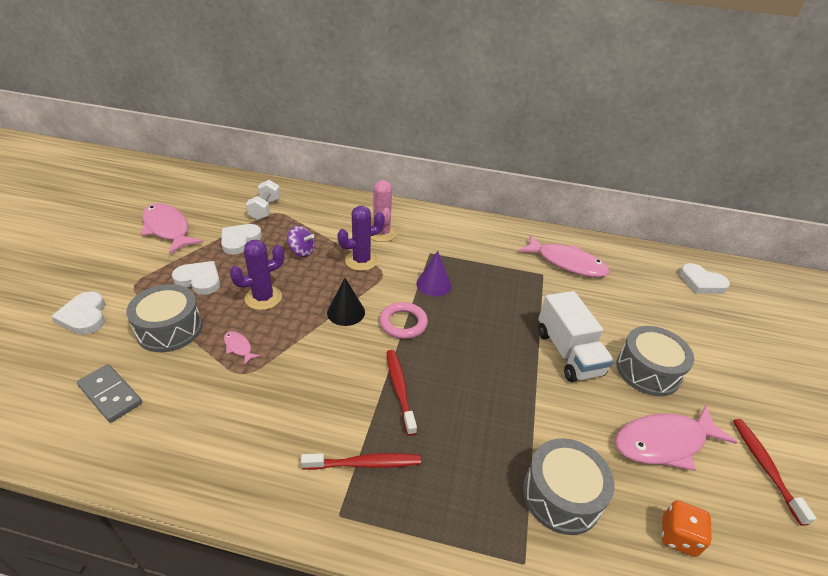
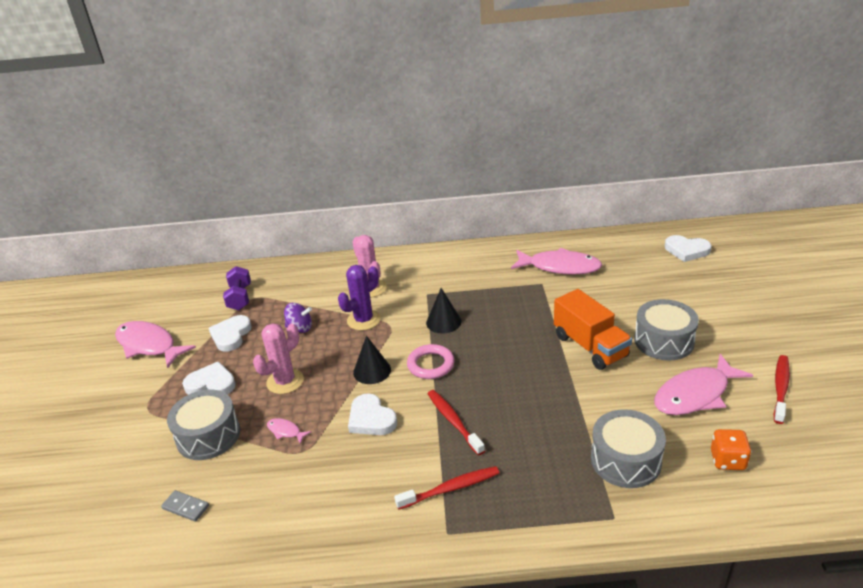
camera: 10 degrees left, 5 degrees down
white heart [51,291,105,335] -> white heart moved to [348,393,397,435]
grey domino [77,364,142,423] -> grey domino [161,490,209,522], size x0.66
purple cactus [230,240,285,310] -> pink cactus [253,323,304,394]
white dumbbell [246,180,281,220] -> purple dumbbell [223,266,251,310]
purple cone [416,251,451,296] -> black cone [426,288,462,334]
white truck [538,291,614,382] -> orange truck [554,289,632,370]
red toothbrush [733,419,816,526] -> red toothbrush turned 45 degrees clockwise [774,355,790,424]

